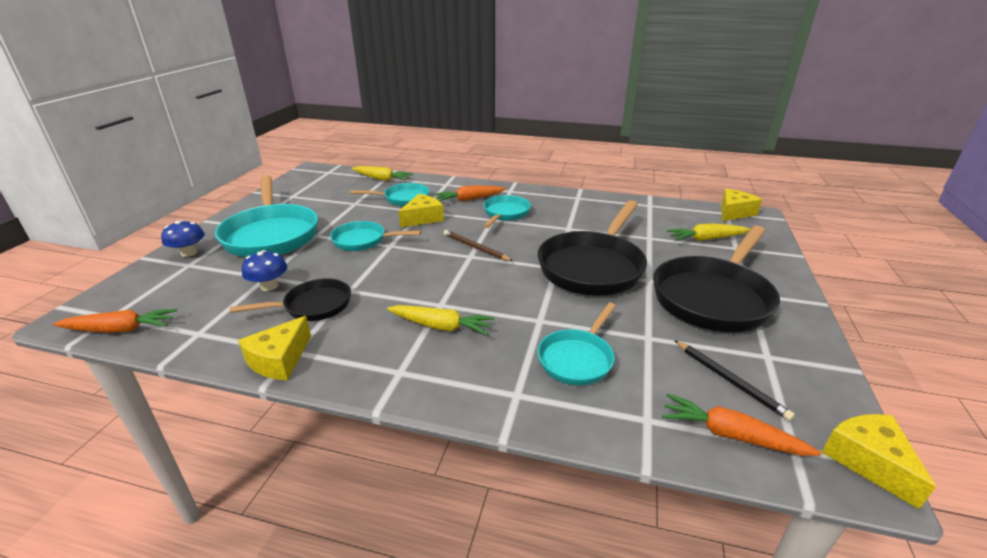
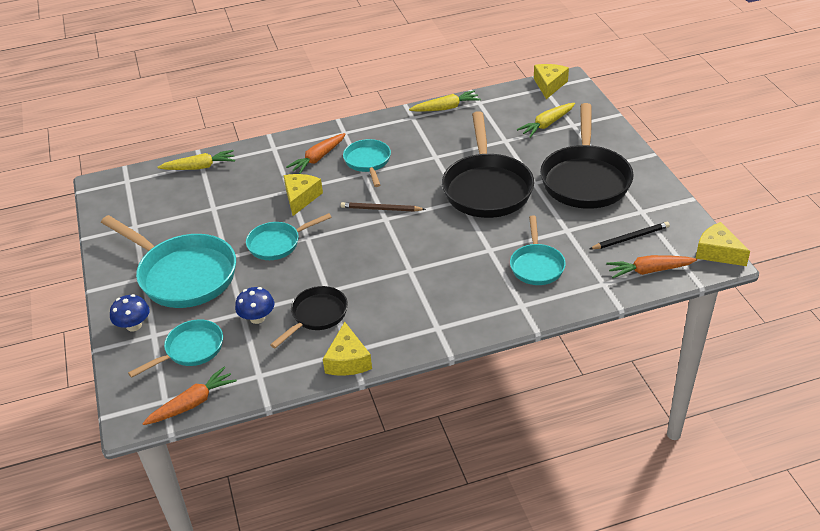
camera: 30 degrees left, 10 degrees up
turquoise pan [350,183,430,206] -> turquoise pan moved to [128,319,223,378]
yellow carrot [387,305,495,335] -> yellow carrot moved to [409,90,481,112]
black pencil [674,340,795,421] -> black pencil turned 45 degrees counterclockwise [590,222,670,249]

